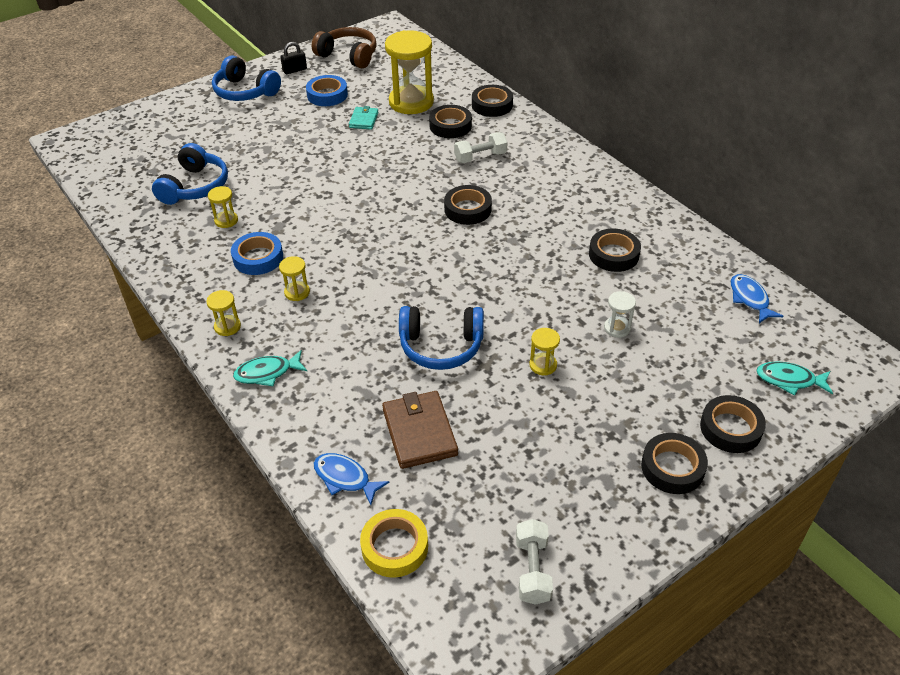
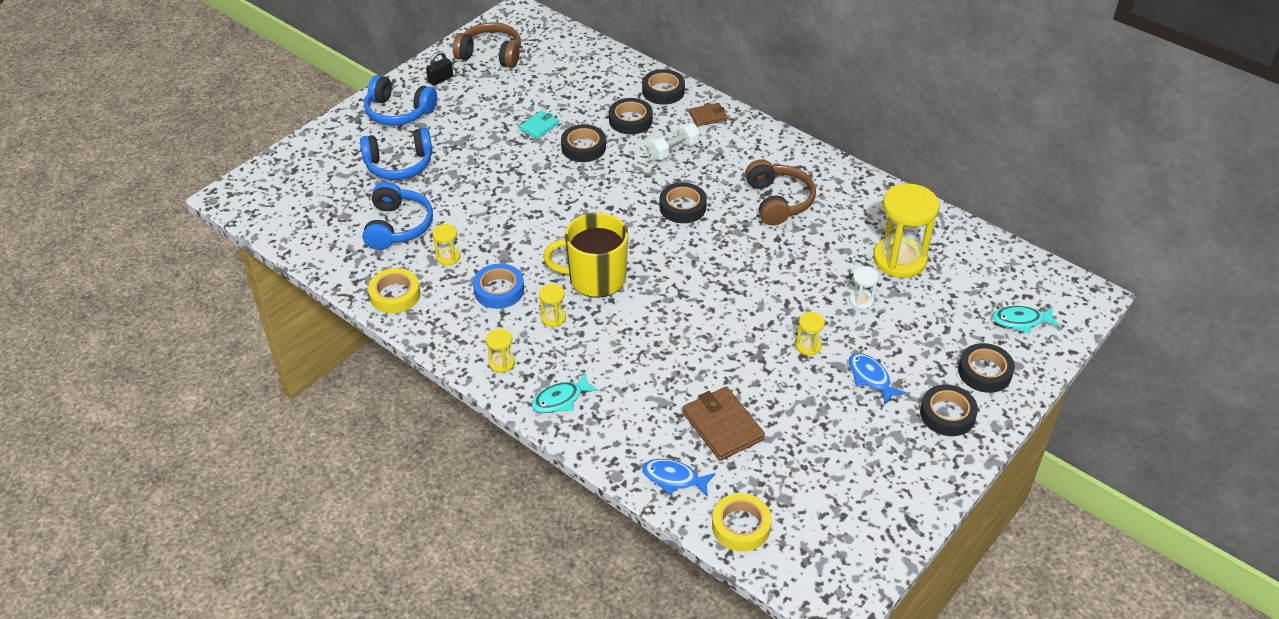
camera: 15 degrees left, 0 degrees up
blue tape [306,75,348,106] -> none
turquoise wallet [349,106,379,130] -> turquoise wallet turned 45 degrees clockwise [519,110,559,139]
yellow hourglass [385,30,434,114] -> yellow hourglass moved to [873,184,939,278]
blue headphones [399,306,484,370] -> blue headphones moved to [360,128,432,180]
white dumbbell [516,519,553,605] -> none
black tape [589,229,641,272] -> black tape moved to [561,124,606,162]
blue fish [731,274,784,323] -> blue fish moved to [849,353,906,405]
none -> yellow tape [368,268,420,313]
none -> yellow mug [543,212,628,298]
none -> brown wallet [689,103,728,127]
none -> brown headphones [745,159,816,226]

